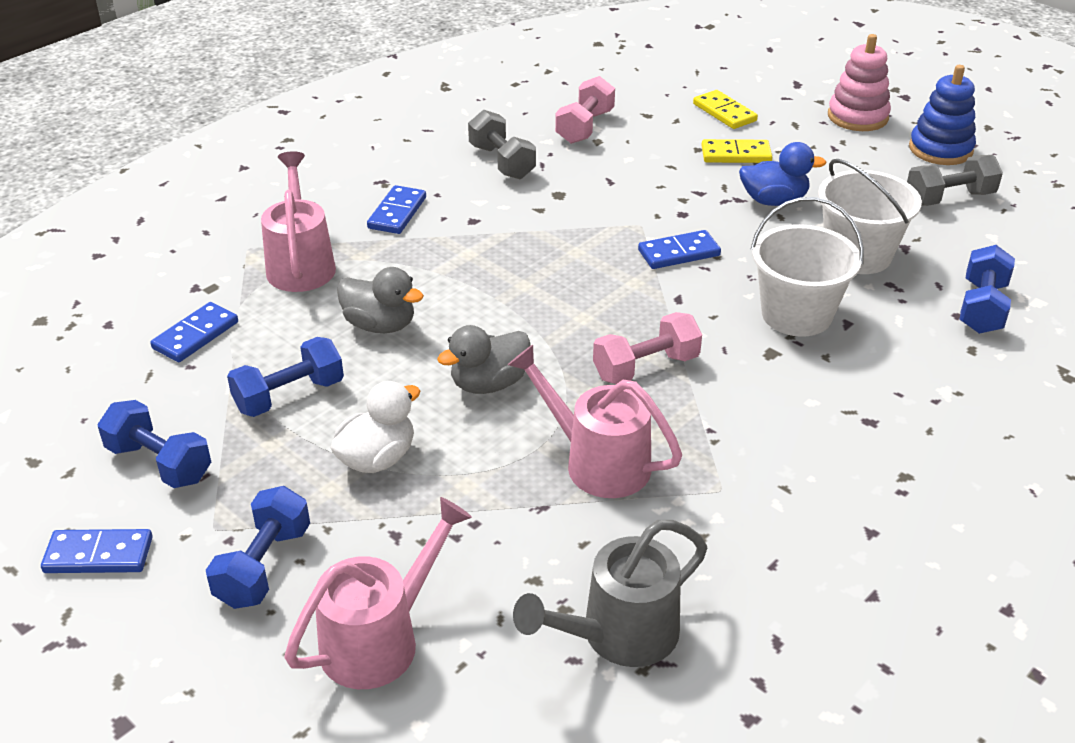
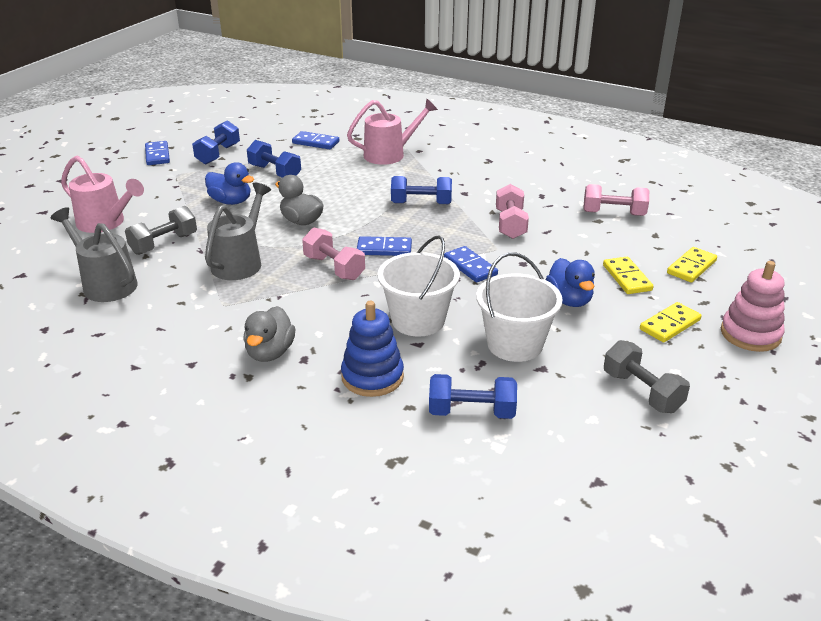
camera: 75 degrees right, 5 degrees down
blue dumbbell [206,486,310,609] -> blue dumbbell moved to [391,176,452,204]
white duck [330,381,420,473] -> blue duck [205,162,254,205]
grey duck [337,267,424,333] -> grey duck moved to [243,306,295,362]
blue domino [367,185,426,234] -> blue domino moved to [357,236,412,256]
grey dumbbell [468,110,536,179] -> grey dumbbell moved to [125,206,197,255]
pink watering can [508,345,682,498] -> grey watering can [205,183,271,280]
blue stacking toy [909,65,976,165] -> blue stacking toy moved to [341,301,404,397]
none -> pink dumbbell [496,184,529,239]
none -> yellow domino [640,302,701,343]

